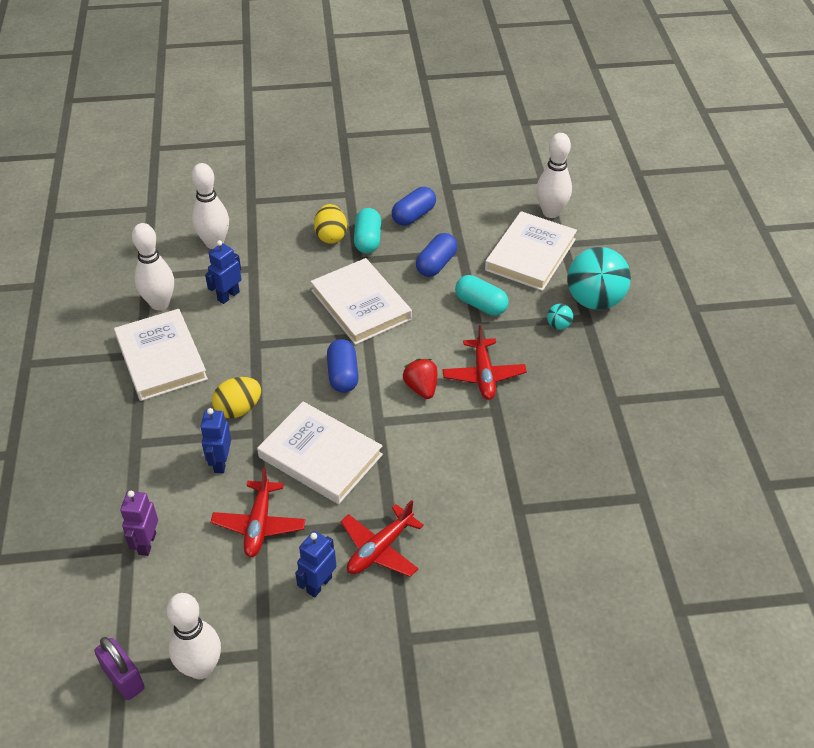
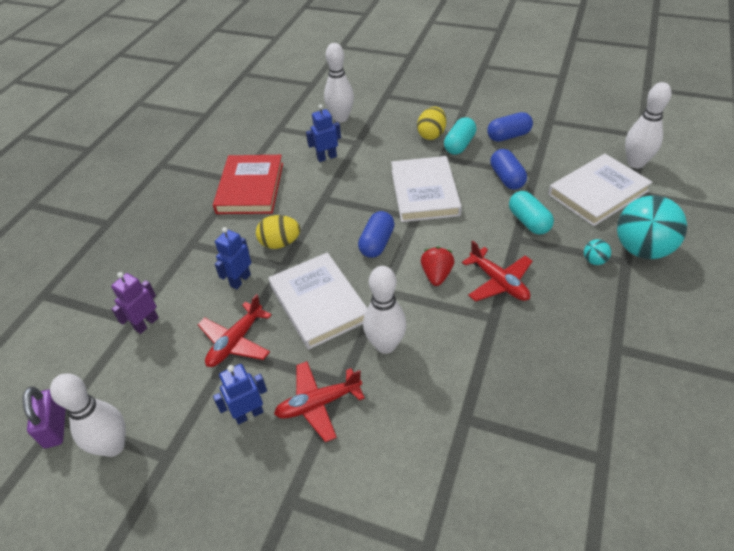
camera: 30 degrees right, 0 degrees up
white book [114,309,208,401] -> red book [213,155,283,214]
white bowling pin [132,223,174,311] -> white bowling pin moved to [363,266,407,354]
blue capsule [416,233,457,277] -> blue capsule turned 75 degrees counterclockwise [490,149,527,190]
red plane [442,325,527,400] -> red plane turned 60 degrees counterclockwise [462,241,533,302]

